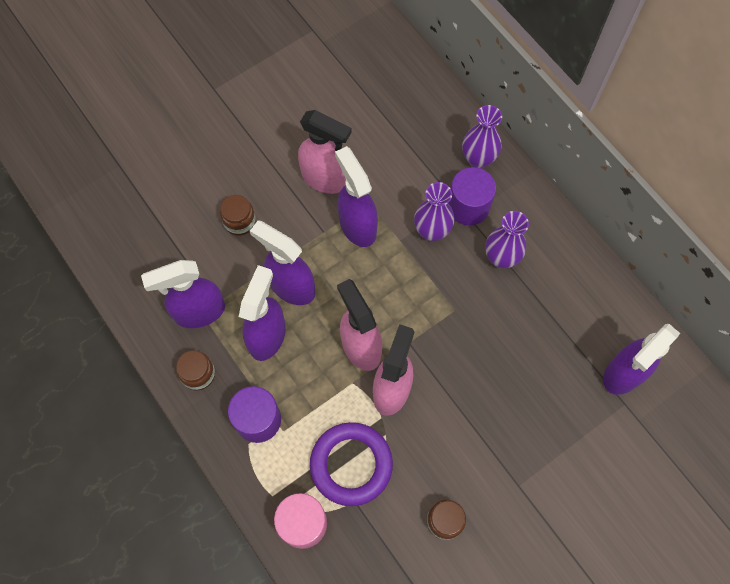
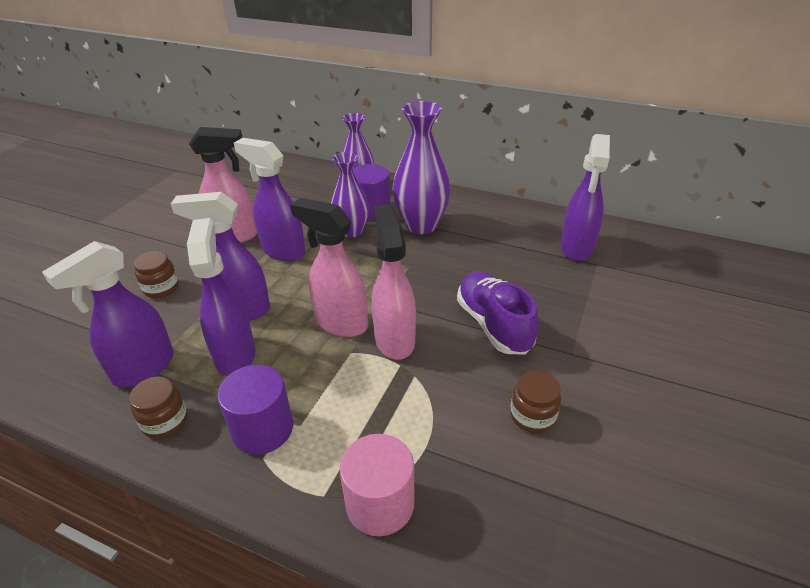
camera: 30 degrees left, 30 degrees down
purple ring [310,422,393,506] -> none
purple vase [485,211,529,268] -> purple vase [392,101,451,234], size x1.51
none -> purple shoe [457,271,538,354]

